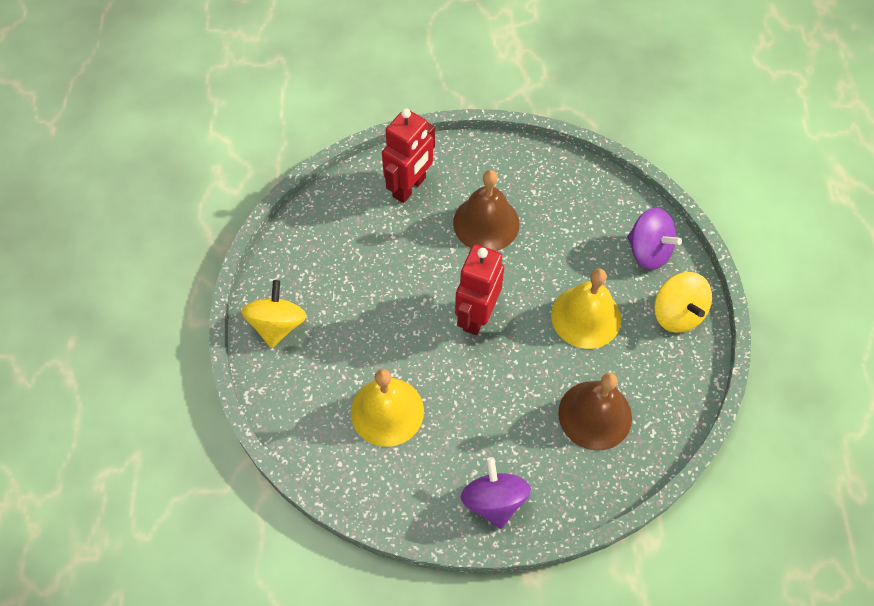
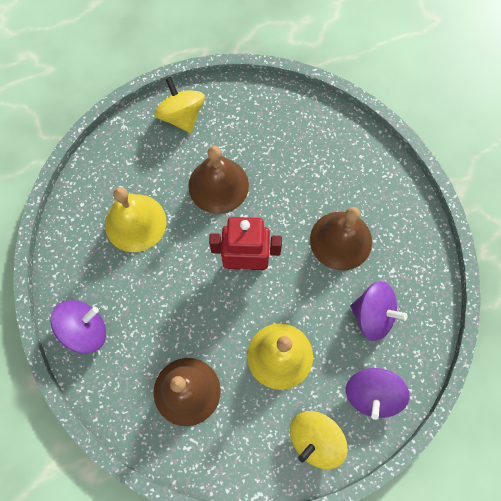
camera: 70 degrees right, 10 degrees up
yellow spinning top [241,280,307,348] -> yellow spinning top turned 105 degrees counterclockwise [154,77,205,133]
red robot [382,108,435,203] -> none
none -> brown bell [188,146,249,214]
none -> purple spinning top [350,281,408,341]

